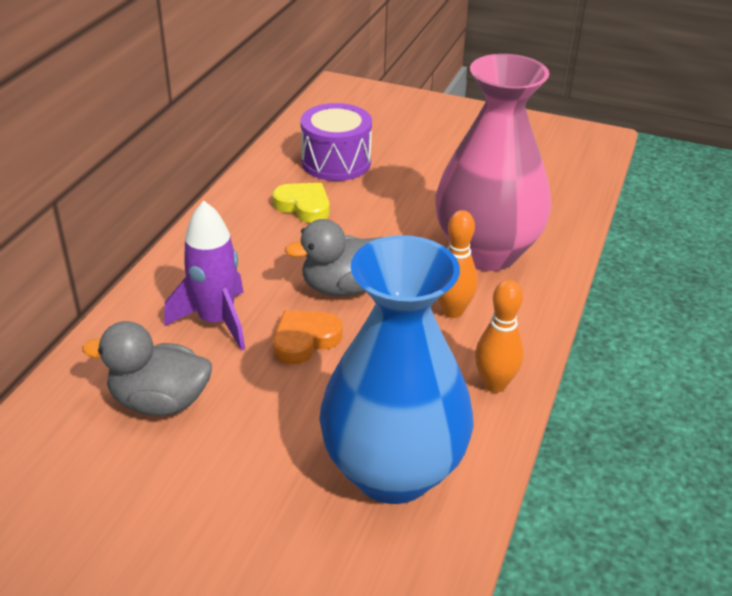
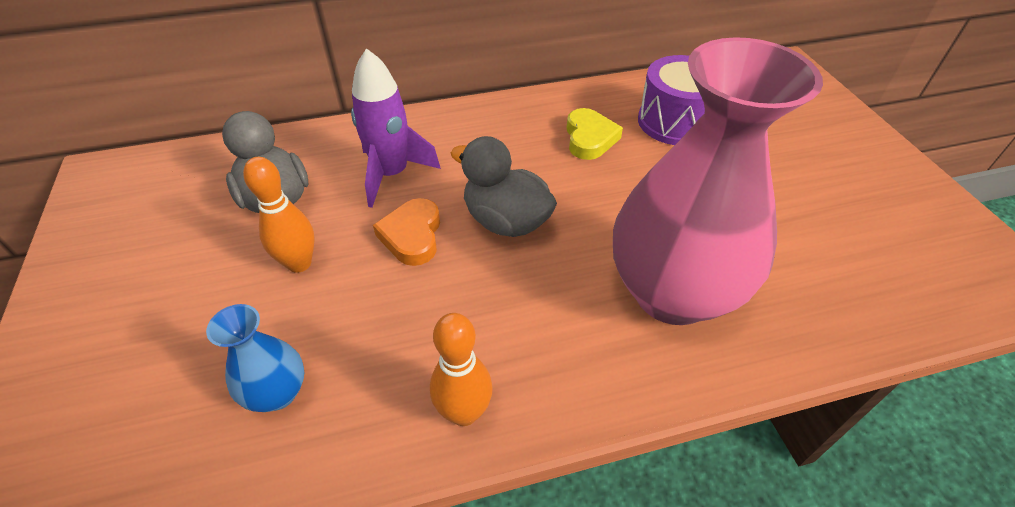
camera: 55 degrees right, 10 degrees up
orange heart [273,310,342,364] -> orange heart turned 105 degrees counterclockwise [373,198,440,266]
blue vase [319,235,474,504] -> blue vase [206,304,304,412], size x0.43
orange bowling pin [438,210,478,318] -> orange bowling pin moved to [243,157,315,273]

